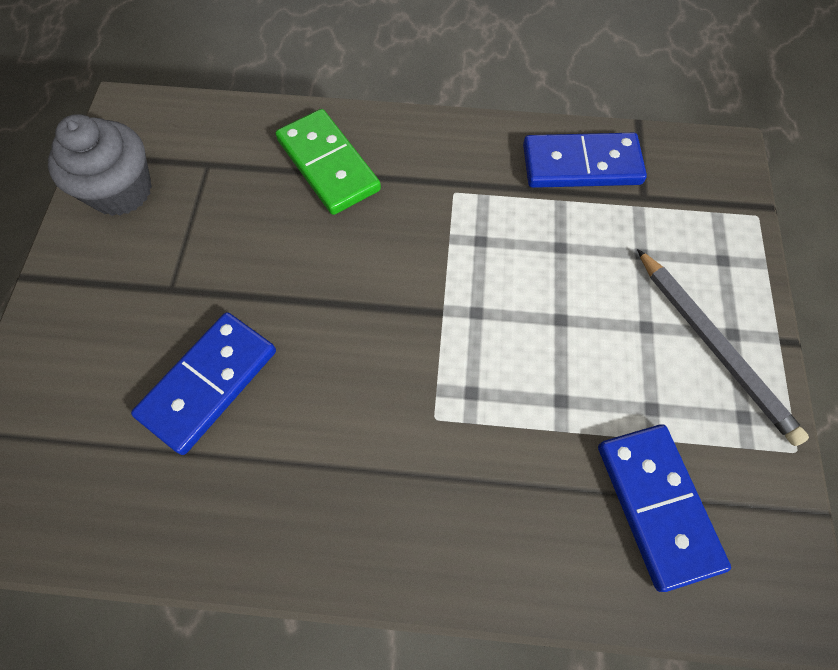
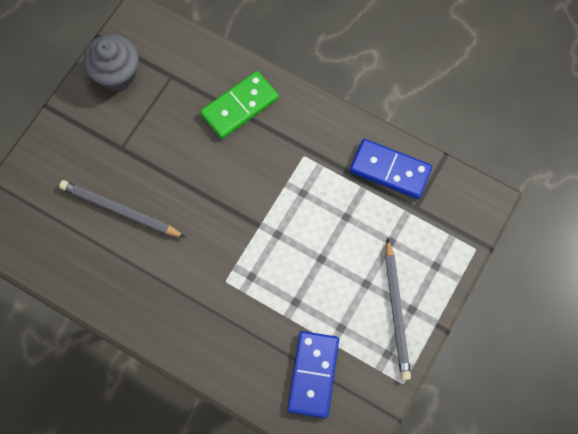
camera: 25 degrees right, 5 degrees up
blue domino [131,312,276,455] -> grey pencil [59,180,185,237]
green domino [276,109,381,215] -> green domino turned 60 degrees clockwise [200,71,279,139]

